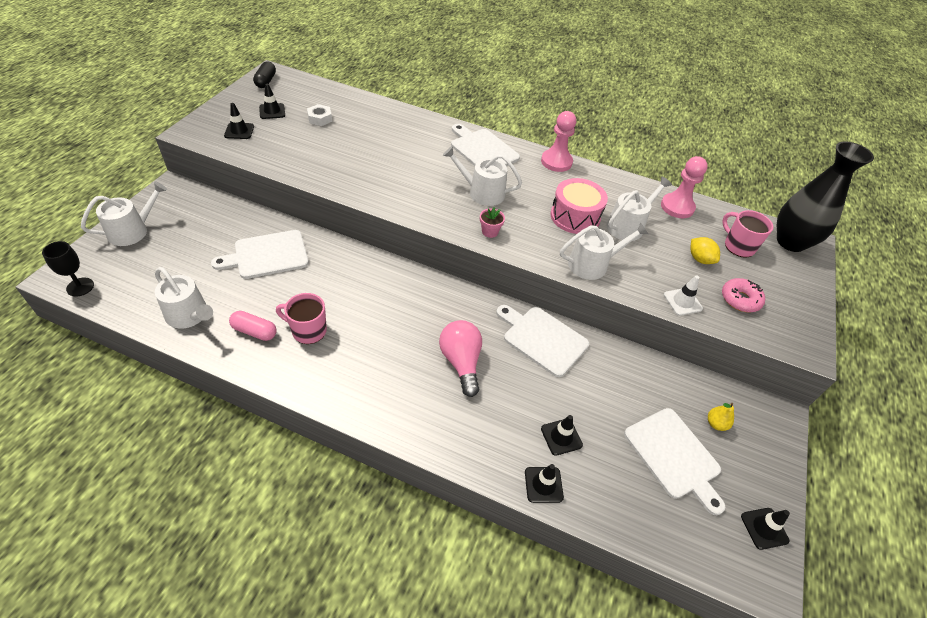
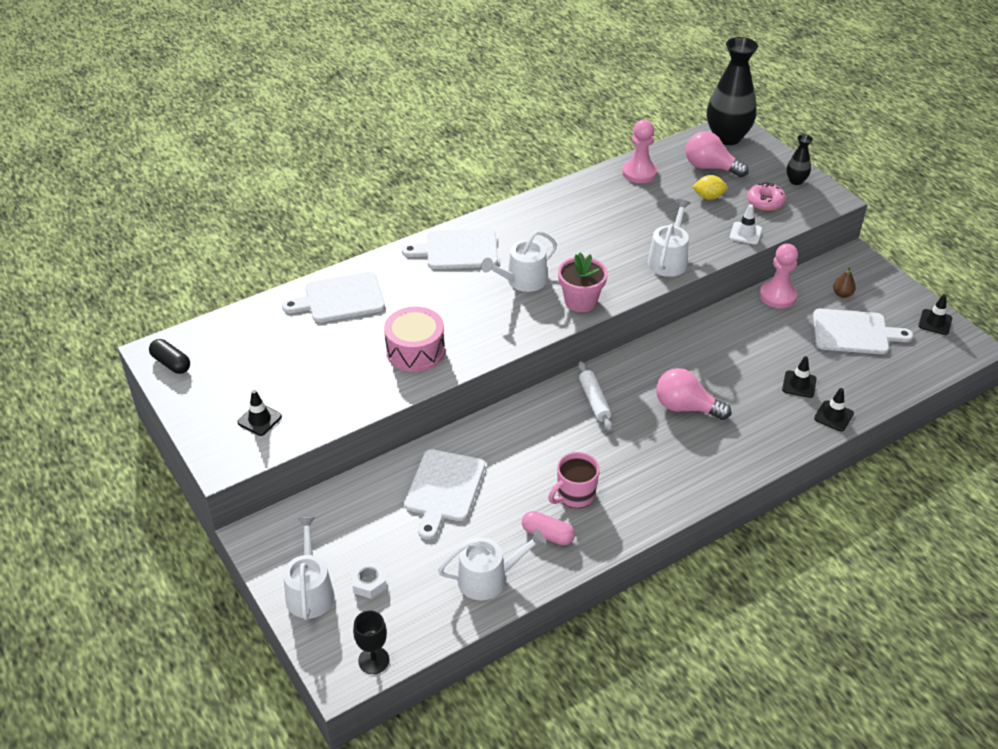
camera: 50 degrees left, 5 degrees down
pink capsule [229,311,277,341] -> pink capsule turned 60 degrees clockwise [522,511,575,545]
black traffic cone [259,84,285,119] -> none
white nut [307,104,332,126] -> white nut moved to [350,560,387,599]
pink flower pot [480,207,505,238] -> pink flower pot [558,252,607,312], size x1.80
white cutting board [496,305,589,377] -> white cutting board moved to [282,272,385,322]
pink pawn [541,111,576,172] -> pink pawn moved to [759,243,798,308]
pink drum [550,178,608,234] -> pink drum moved to [384,307,445,372]
white watering can [607,176,672,241] -> none
yellow pear [708,403,734,431] -> brown pear [833,267,856,298]
pink mug [722,210,773,258] -> pink light bulb [686,131,749,177]
none -> white rolling pin [578,361,613,431]
none -> black vase [786,134,813,185]

